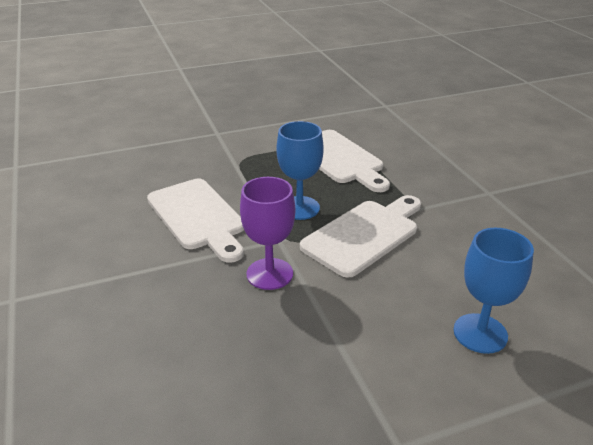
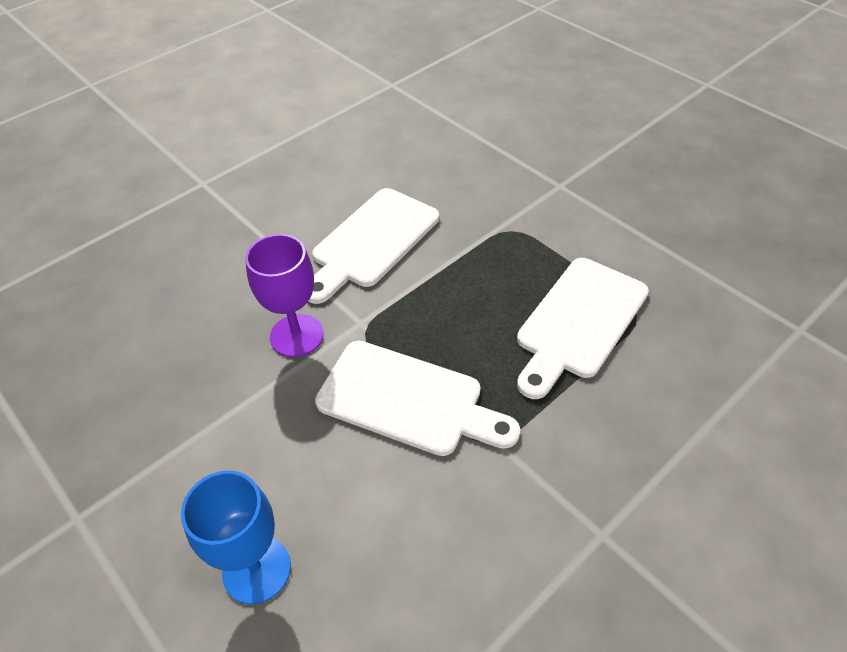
camera: 70 degrees right, 15 degrees up
blue goblet [276,121,323,220] -> none

